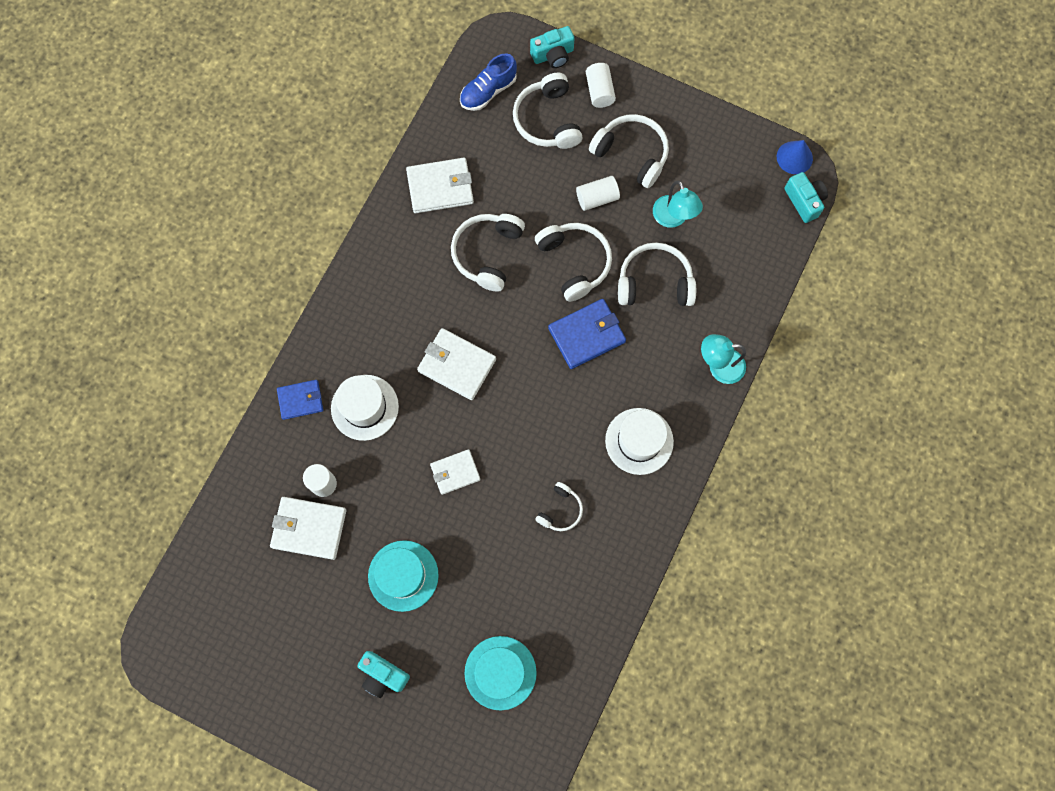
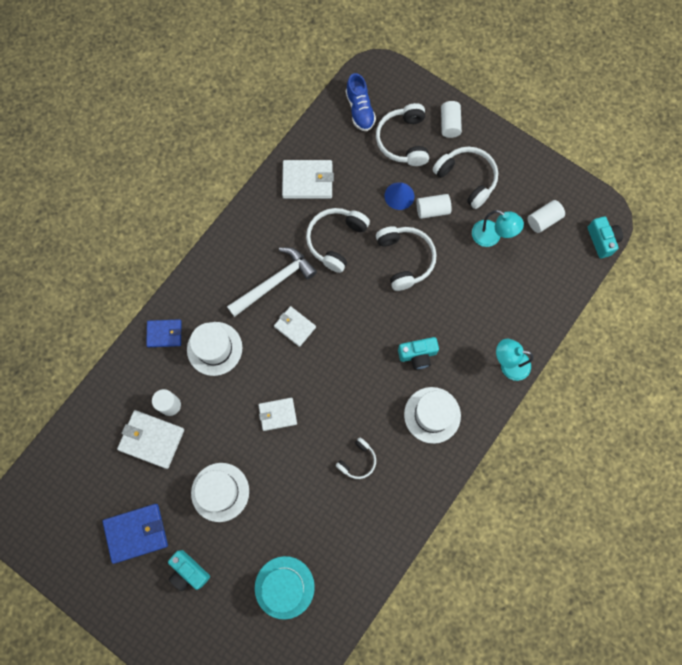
camera: 10 degrees right, 0 degrees up
turquoise hat [368,540,439,612] -> white hat [191,463,249,522]
white wallet [417,328,496,400] -> white wallet [274,306,316,347], size x0.65
blue shoe [460,53,517,111] -> blue shoe turned 75 degrees counterclockwise [346,73,376,131]
turquoise camera [530,26,575,68] -> turquoise camera moved to [398,337,439,370]
blue wallet [548,299,626,369] -> blue wallet moved to [103,504,168,564]
white headphones [618,242,696,306] -> none
turquoise lamp [653,181,703,228] -> turquoise lamp turned 45 degrees counterclockwise [472,210,524,247]
blue cone [777,140,813,174] -> blue cone moved to [385,182,414,210]
none -> white hammer [227,247,317,317]
none -> white cylinder [527,200,565,233]

